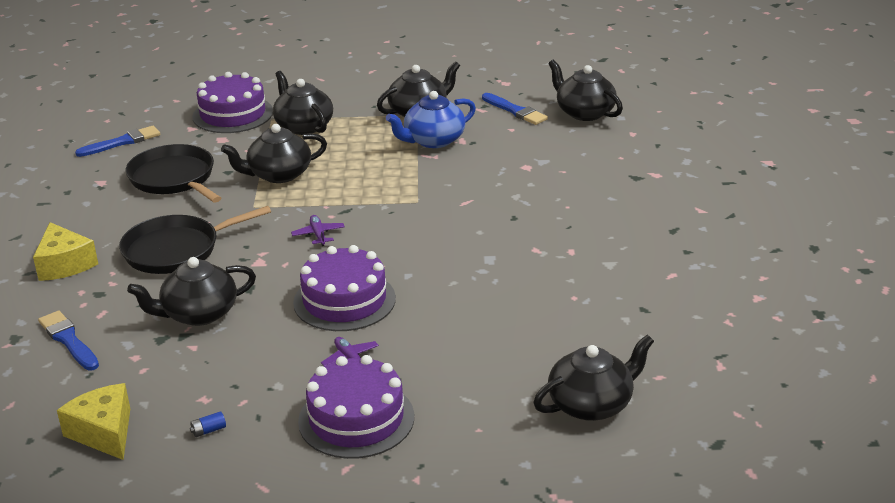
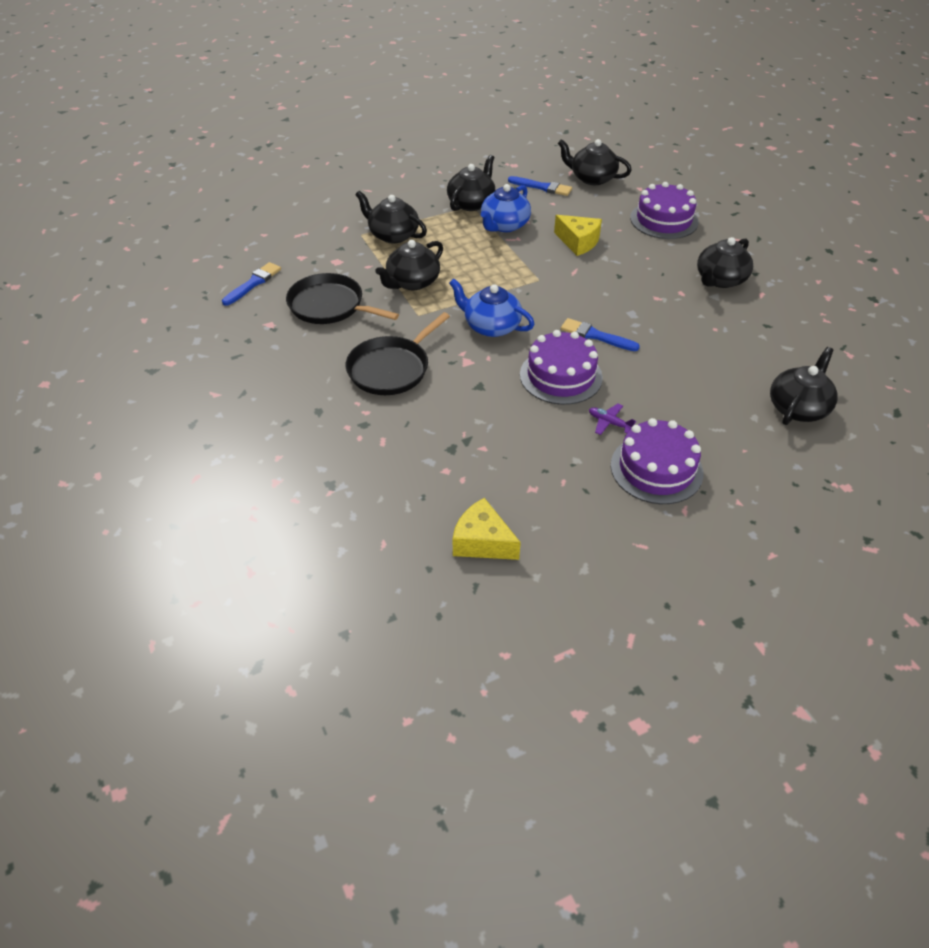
camera: 25 degrees left, 15 degrees up
yellow cheese [33,222,98,281] -> yellow cheese moved to [554,215,602,256]
blue brush [38,311,99,370] -> blue brush moved to [561,318,640,351]
black teapot [127,257,256,326] -> black teapot moved to [697,237,753,288]
blue battery [190,411,226,437] -> none
purple cake [192,72,273,133] -> purple cake moved to [630,182,699,239]
purple plane [291,215,345,246] -> blue teapot [449,278,534,337]

